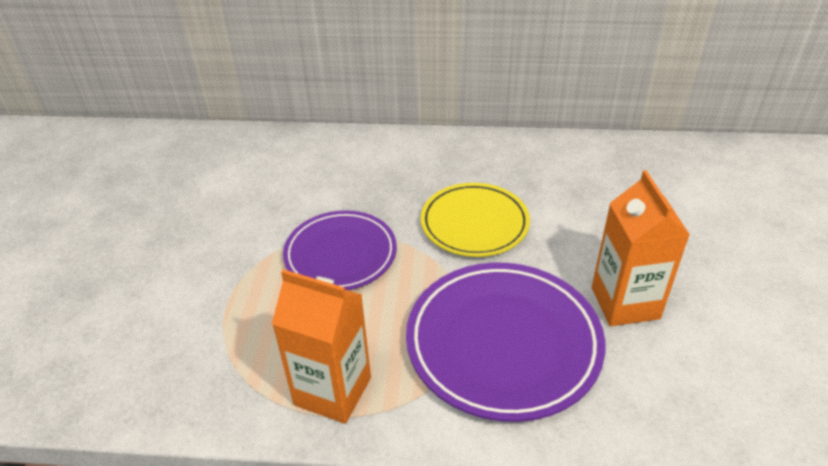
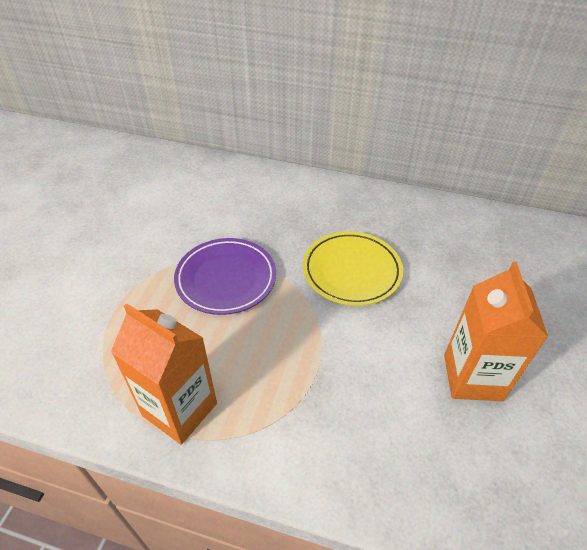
camera: 10 degrees right, 5 degrees up
purple plate [406,263,605,422] -> none

